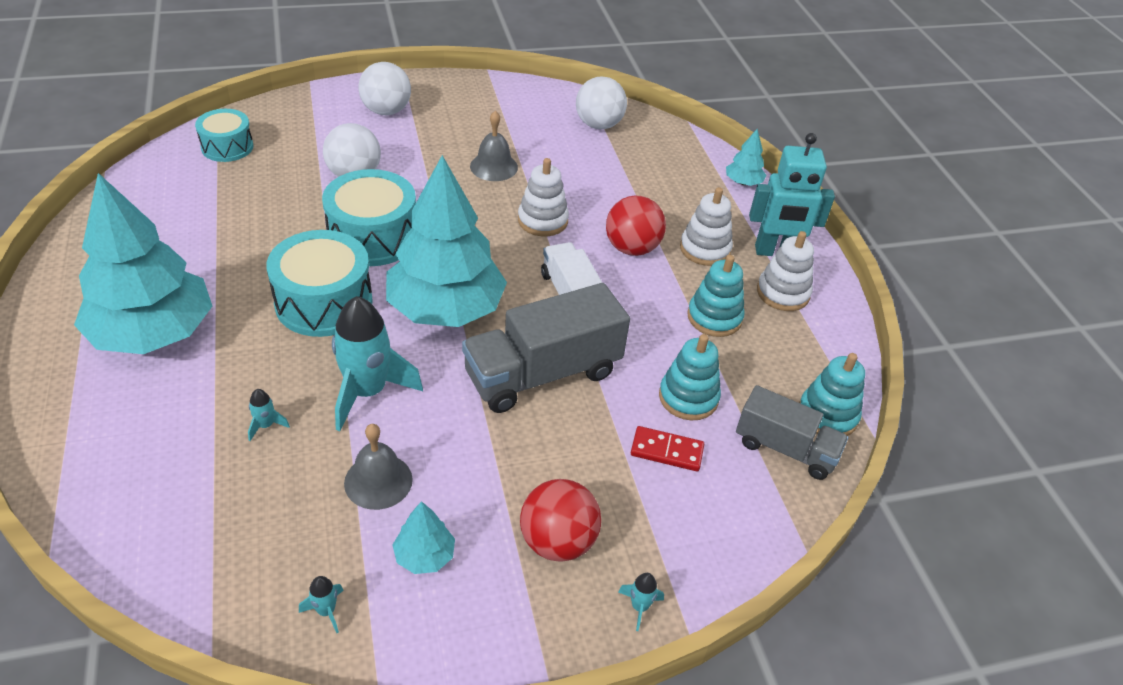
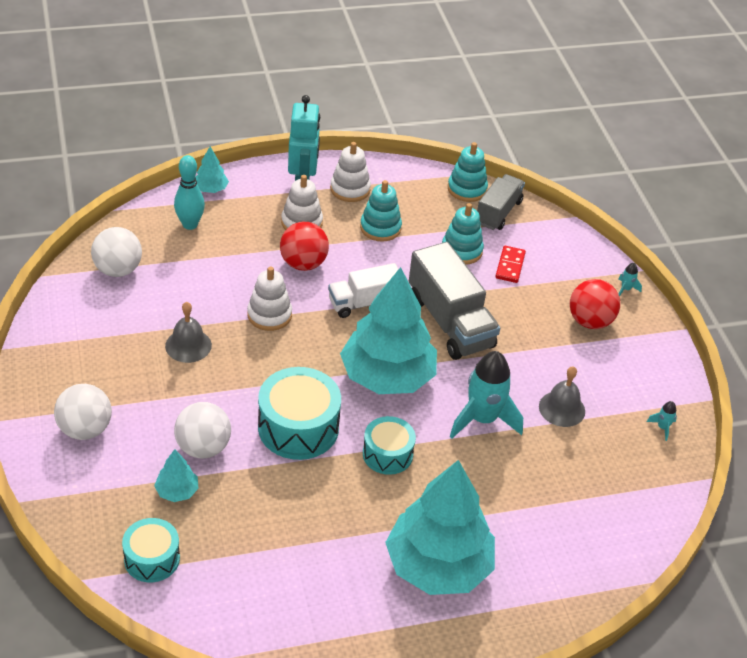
camera: 90 degrees left, 0 degrees up
turquoise rocket [248,389,290,441] -> none
turquoise drum [266,230,373,337] -> turquoise drum [363,416,416,475], size x0.62
turquoise tree [393,501,455,574] -> turquoise tree moved to [154,449,199,502]
none -> turquoise bowling pin [174,155,205,230]

